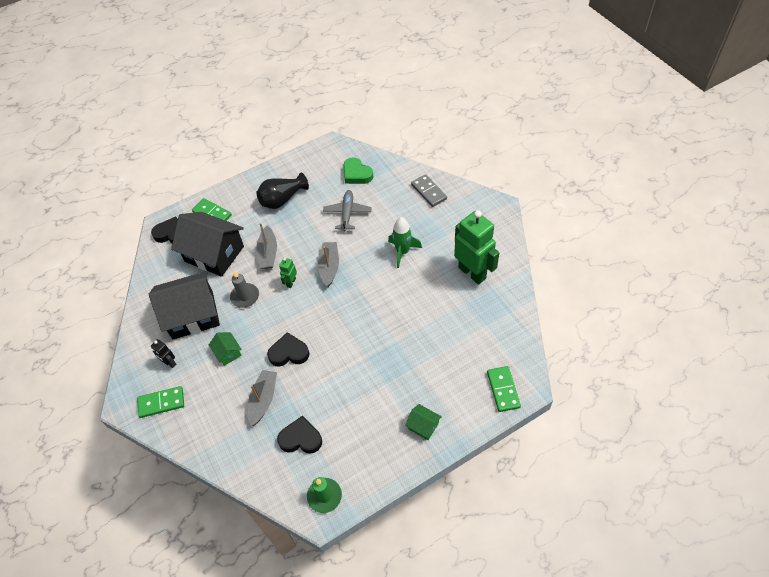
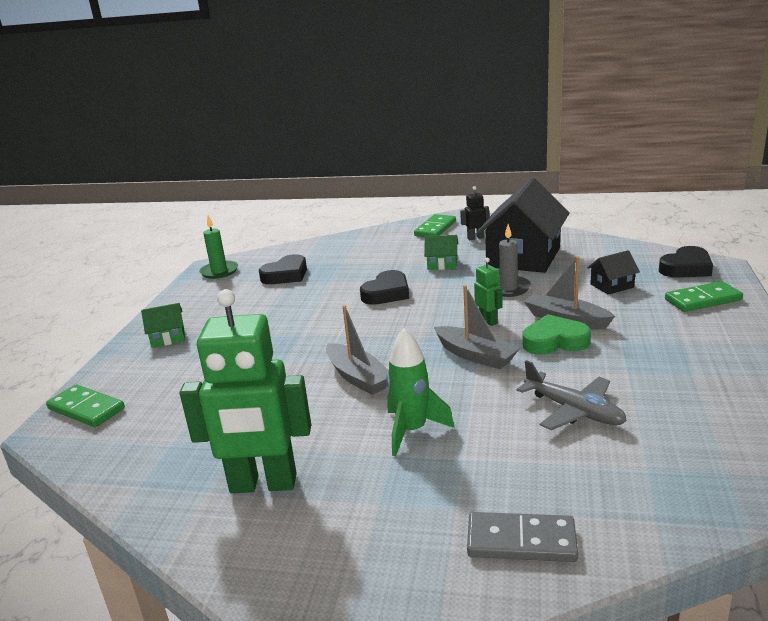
camera: 130 degrees right, 30 degrees down
black house [171,212,244,277] -> black house [587,250,640,295], size x0.44
grey boat [248,370,277,426] -> grey boat moved to [326,305,389,395]
black vase [256,172,309,209] -> none
green heart [344,157,373,184] -> green heart moved to [523,314,591,355]

